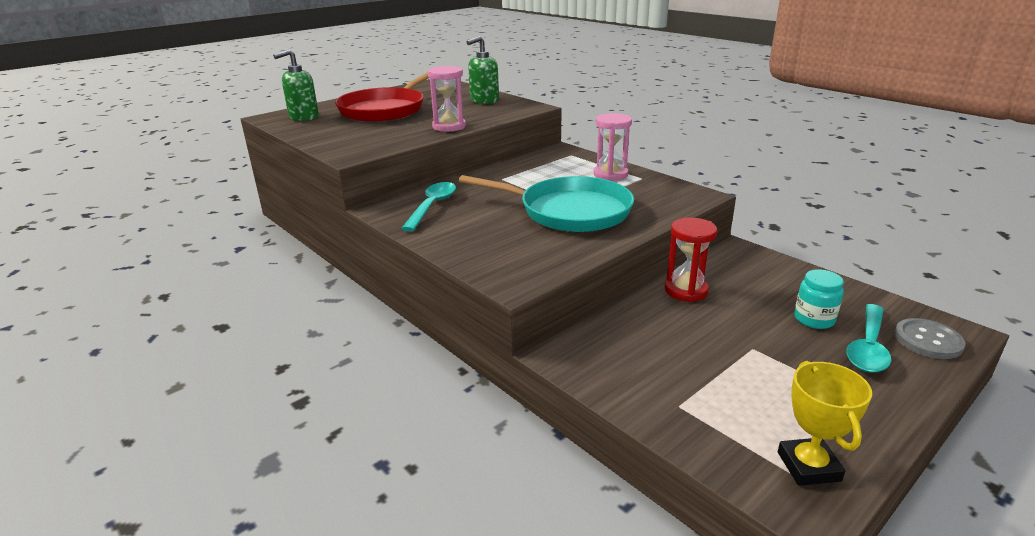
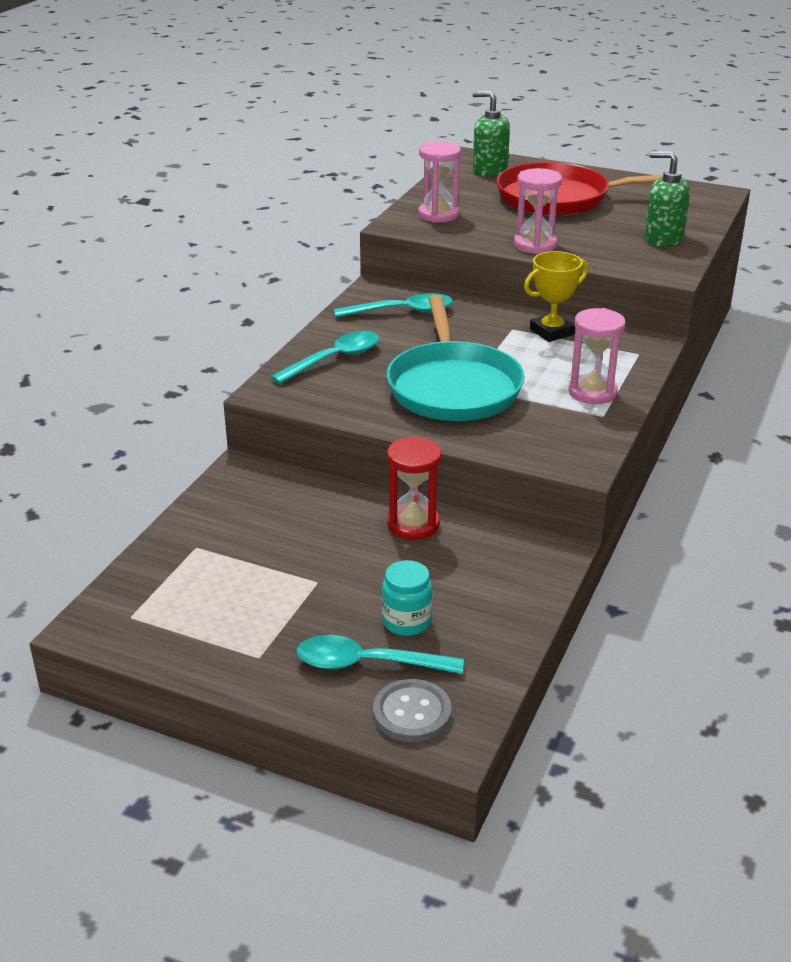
camera: 65 degrees right, 5 degrees up
yellow trophy [778,361,872,486] -> yellow trophy moved to [524,251,588,342]
none -> turquoise spoon [271,331,379,384]
none -> pink hourglass [418,141,461,223]

